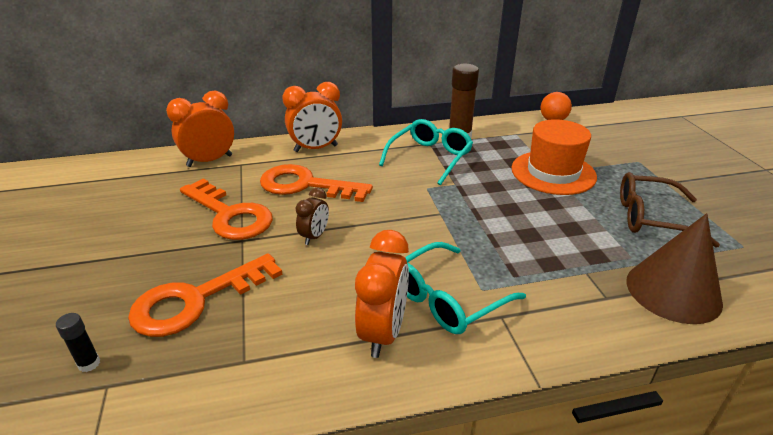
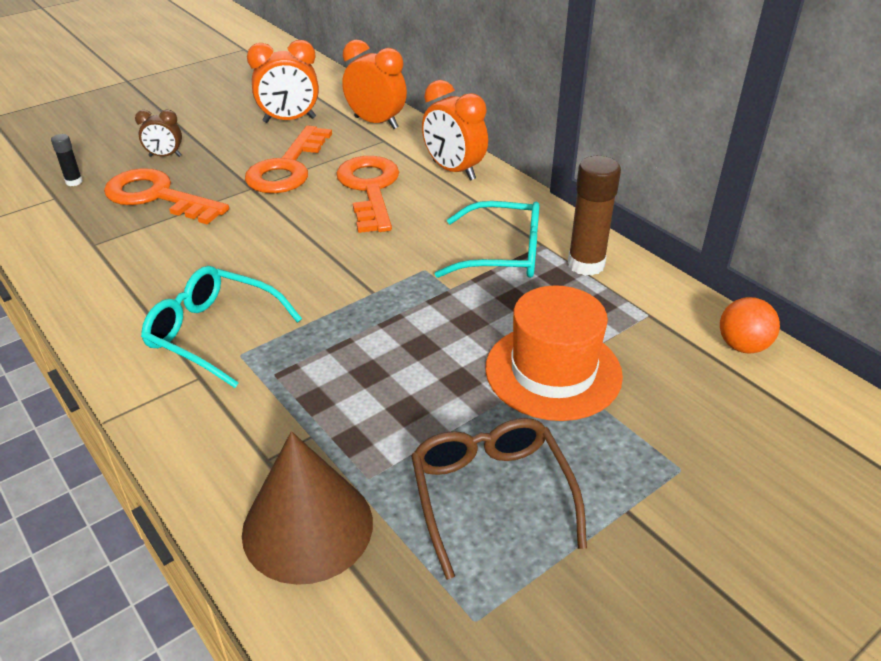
camera: 65 degrees right, 5 degrees up
brown clock [295,188,329,245] -> brown clock moved to [135,110,182,157]
orange clock [355,230,409,358] -> orange clock moved to [247,40,319,123]

